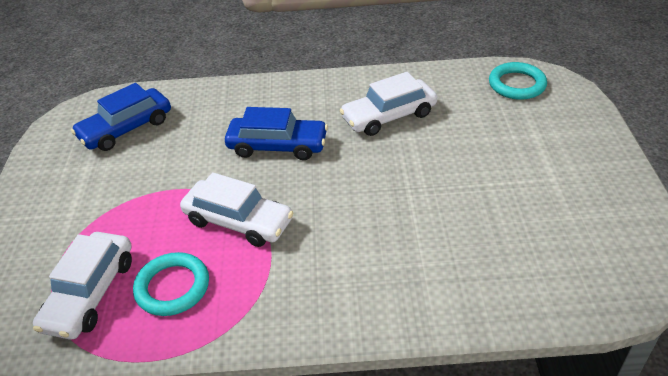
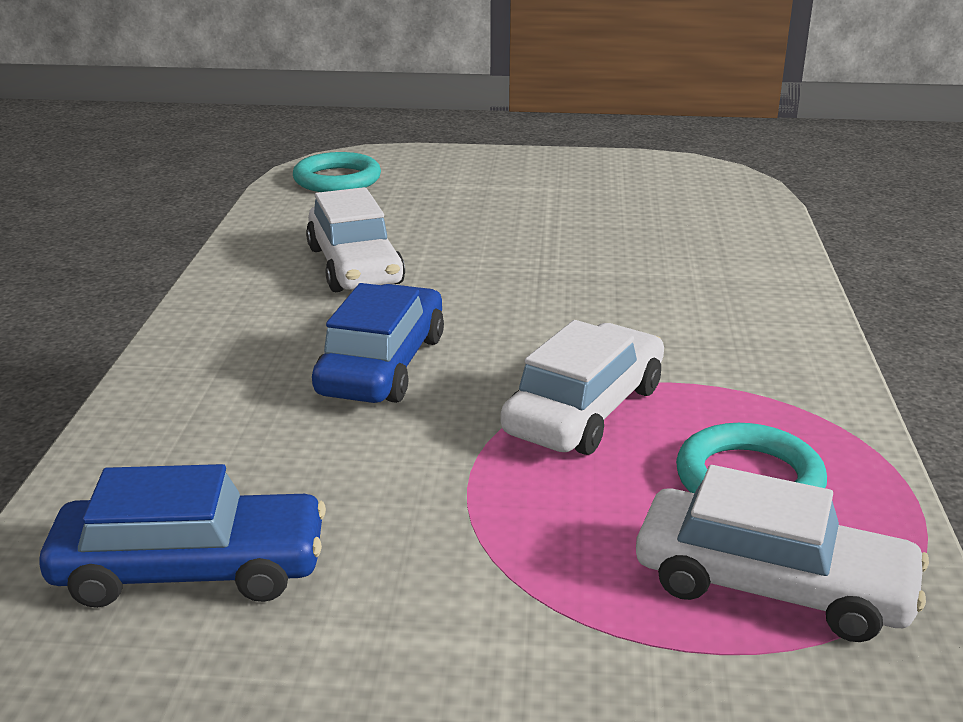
camera: 85 degrees left, 15 degrees down
blue car [71,83,171,151] -> blue car turned 60 degrees counterclockwise [39,464,326,608]

